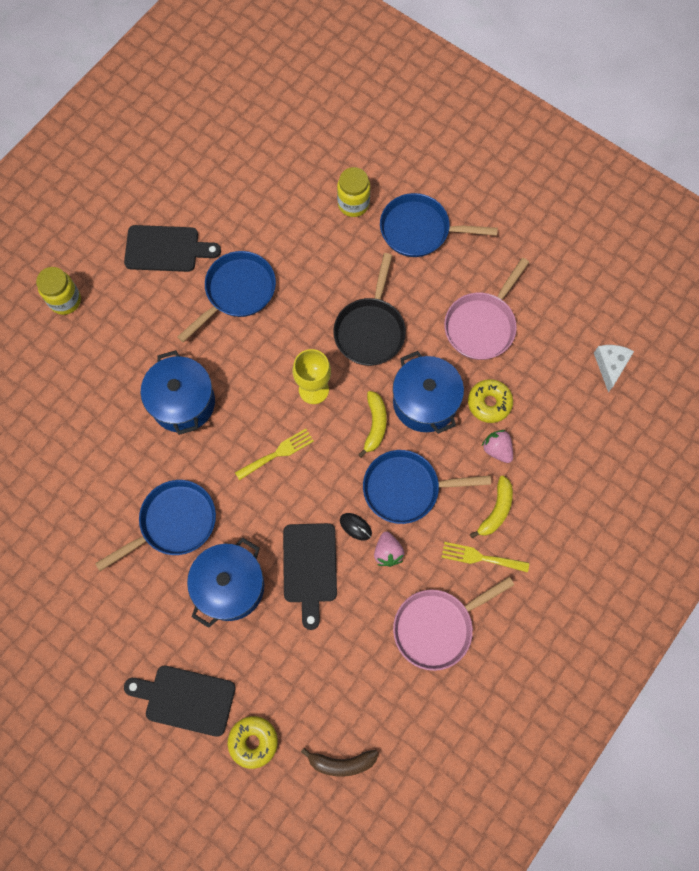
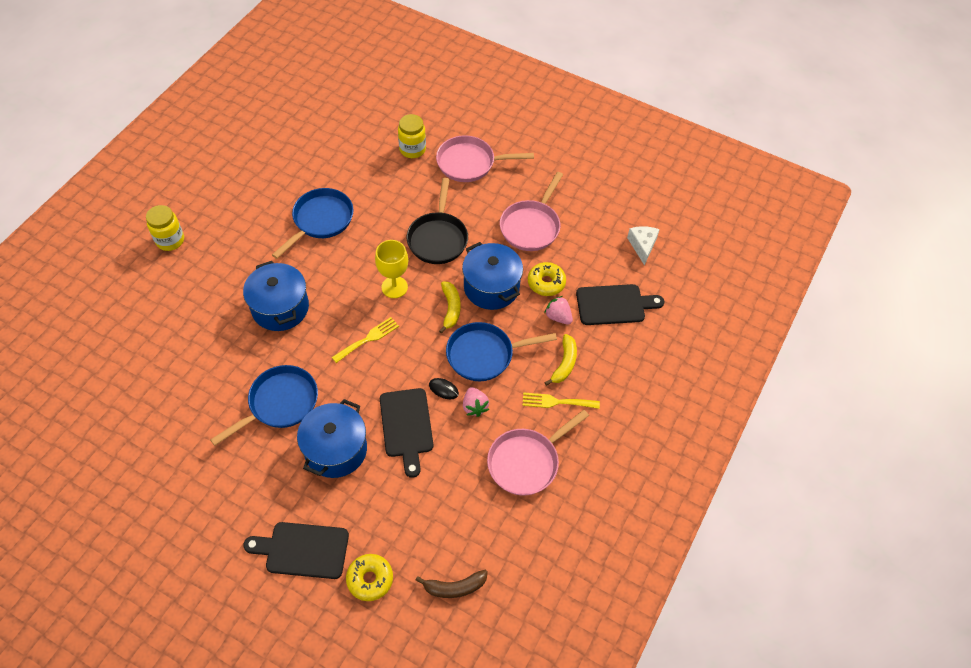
camera: 10 degrees left, 15 degrees down
black cutting board [124,225,221,272] -> black cutting board moved to [576,284,664,325]
blue pan [380,193,498,257] -> pink pan [436,135,534,182]

